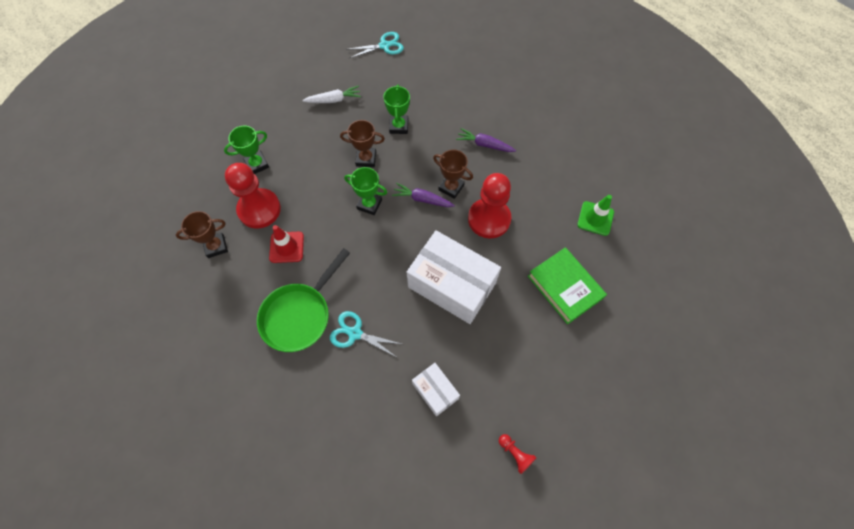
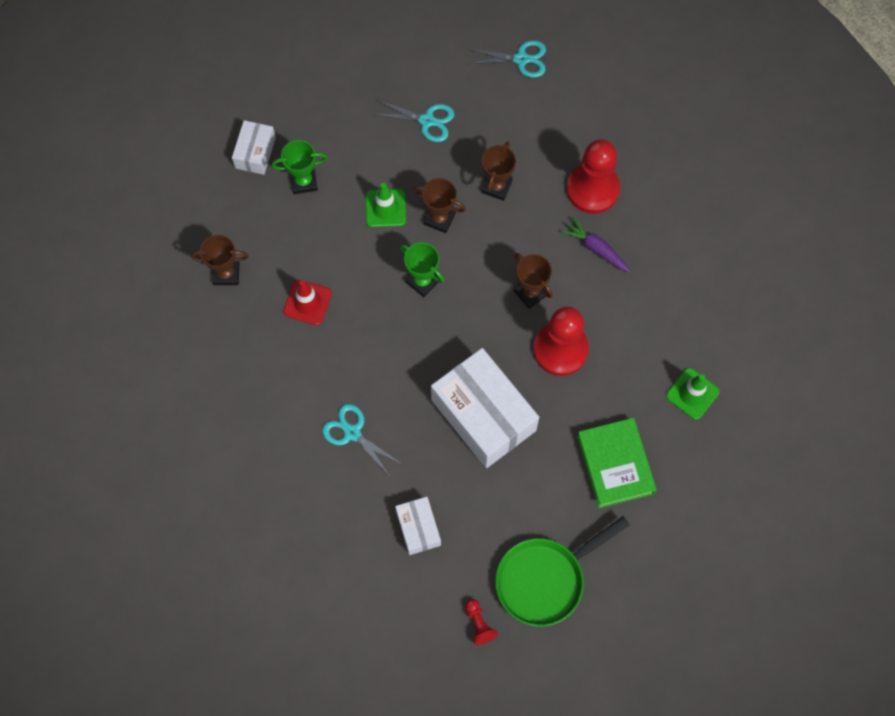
camera: 20 degrees right, 5 degrees up
red pawn [225,163,281,229] -> red pawn moved to [567,139,620,214]
green pan [257,248,350,352] -> green pan moved to [495,516,630,627]
white carrot [302,86,361,103] -> turquoise scissors [372,100,454,142]
green trophy [383,85,410,134] -> brown trophy [481,141,516,201]
purple carrot [392,183,455,207] -> none
none -> white box [232,120,276,175]
none -> green traffic cone [365,183,406,227]

